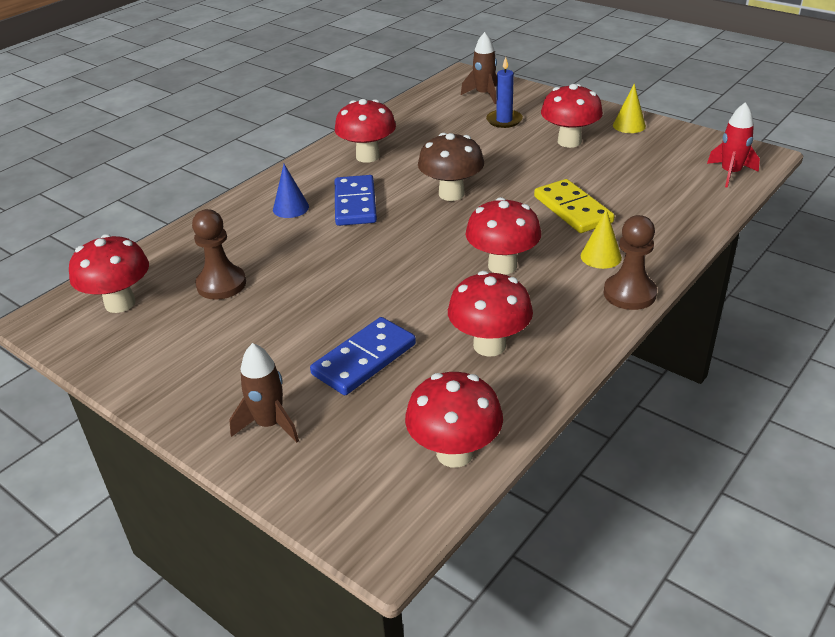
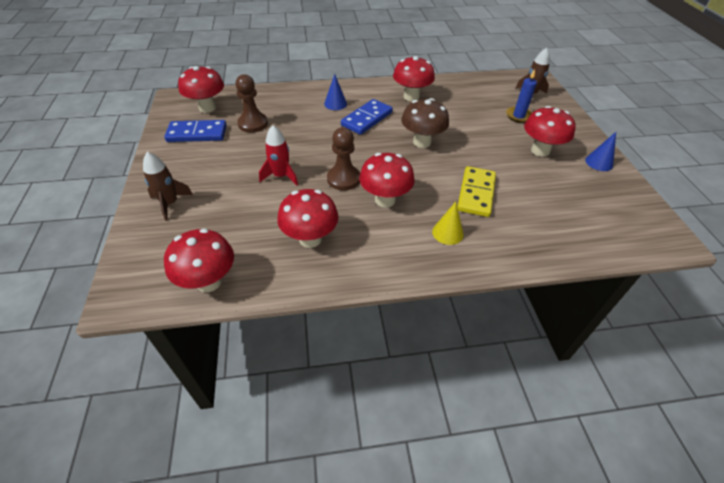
camera: 40 degrees right, 10 degrees up
blue domino [310,317,416,395] -> blue domino moved to [164,120,227,142]
brown pawn [604,215,657,310] -> brown pawn moved to [327,127,360,190]
yellow cone [613,83,646,133] -> blue cone [585,132,616,171]
red rocket [707,102,760,188] -> red rocket moved to [259,125,298,186]

